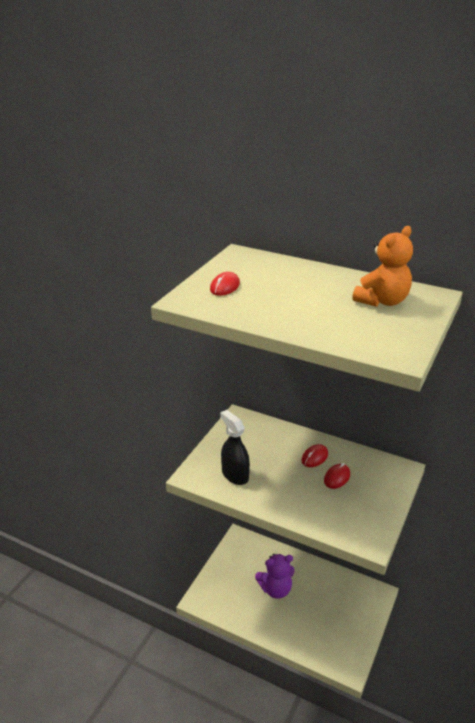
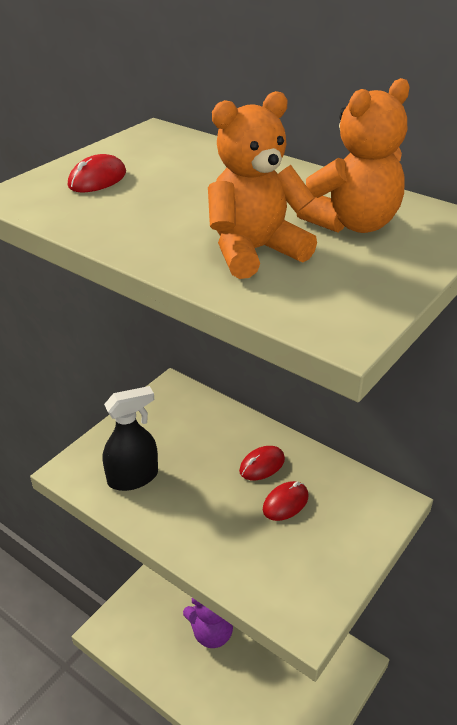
camera: 10 degrees right, 5 degrees up
black spray bottle [220,410,250,485] -> black spray bottle turned 90 degrees clockwise [103,386,158,491]
none -> orange teddy bear [208,91,317,279]

